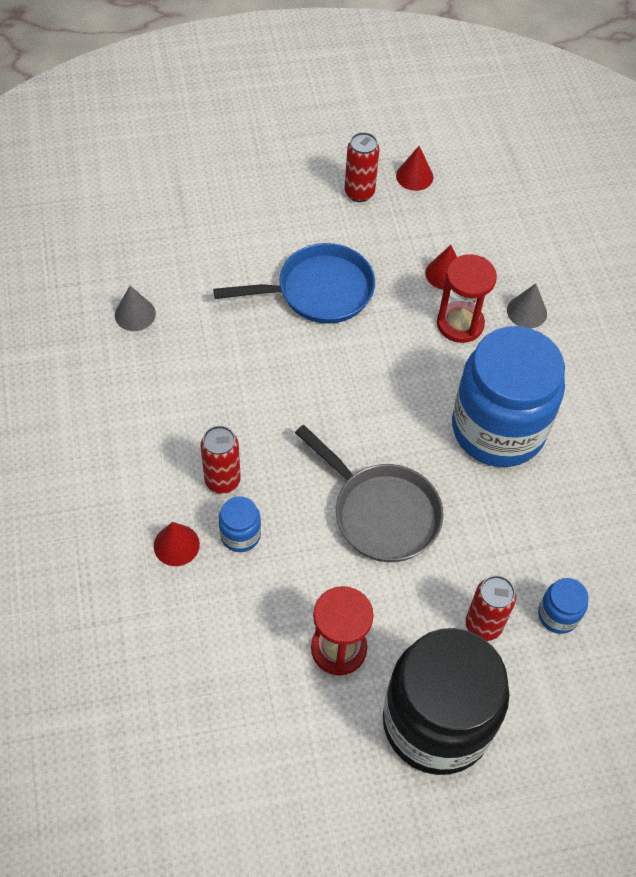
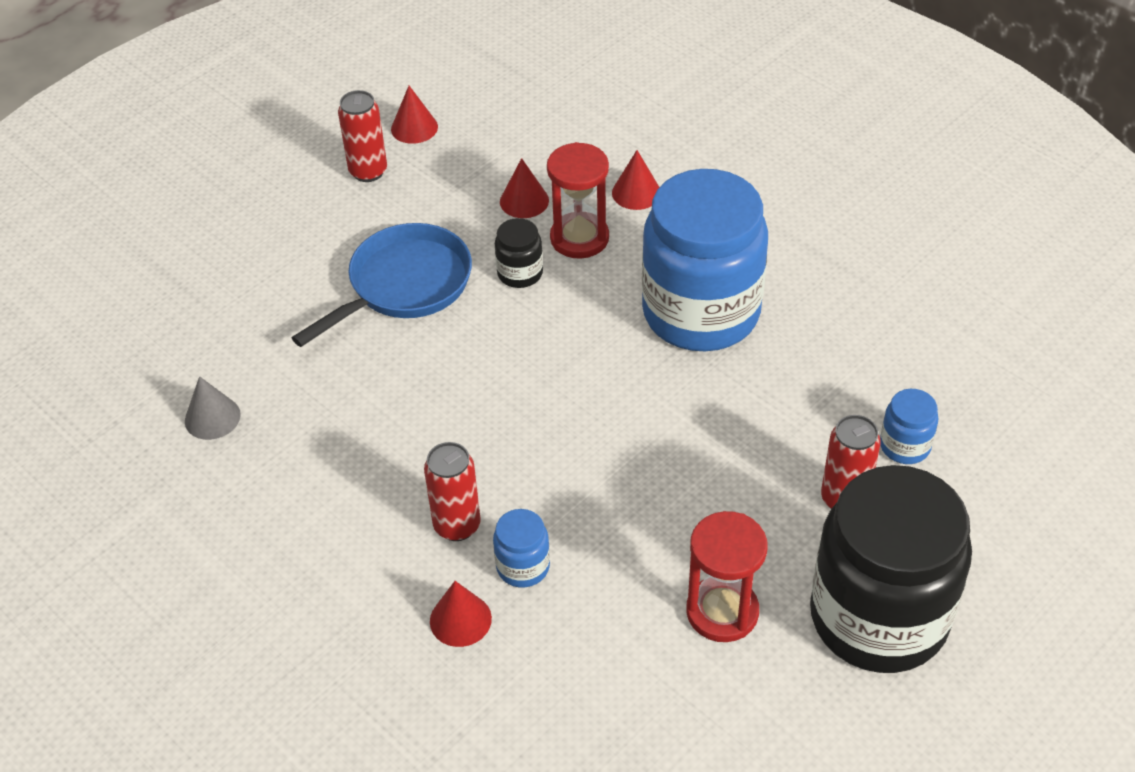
camera: 30 degrees left, 10 degrees down
grey pan [295,425,444,562] -> none
grey cone [507,283,547,328] -> red cone [612,150,659,210]
none -> black jar [495,218,543,288]

